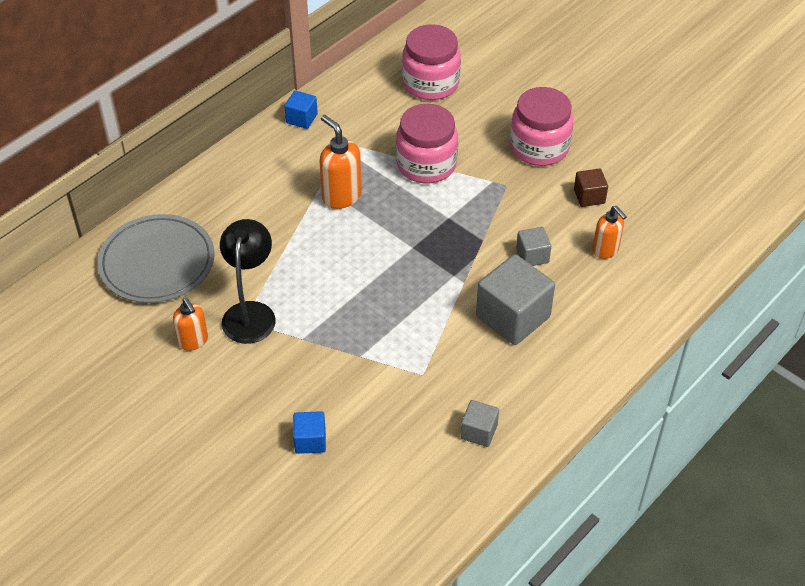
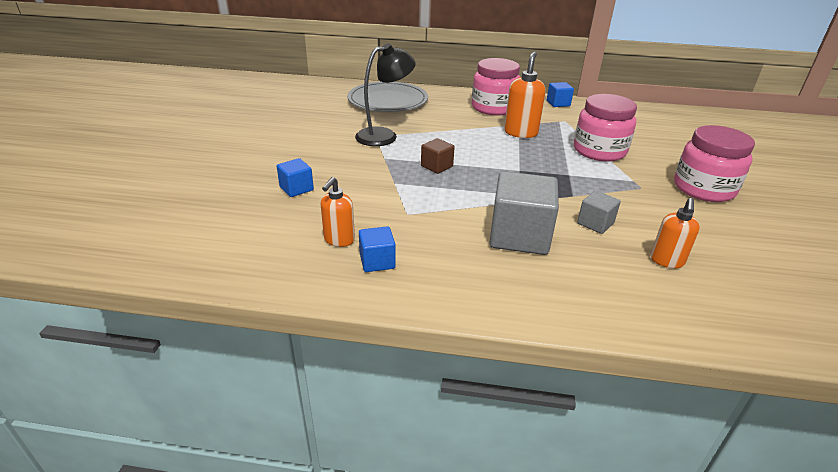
camera: 55 degrees right, 15 degrees down
orange soap dispenser [173,298,208,351] -> orange soap dispenser moved to [321,177,355,247]
pink jar [402,24,461,100] -> pink jar moved to [472,58,520,115]
grey cube [460,400,499,447] -> blue cube [359,226,396,272]
brown cube [574,168,608,207] -> brown cube moved to [421,138,455,174]

